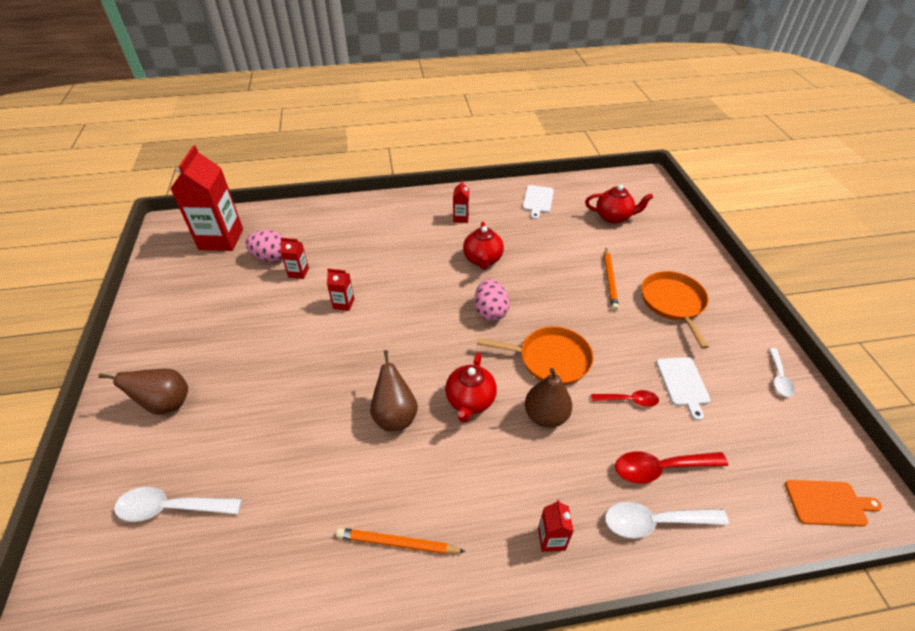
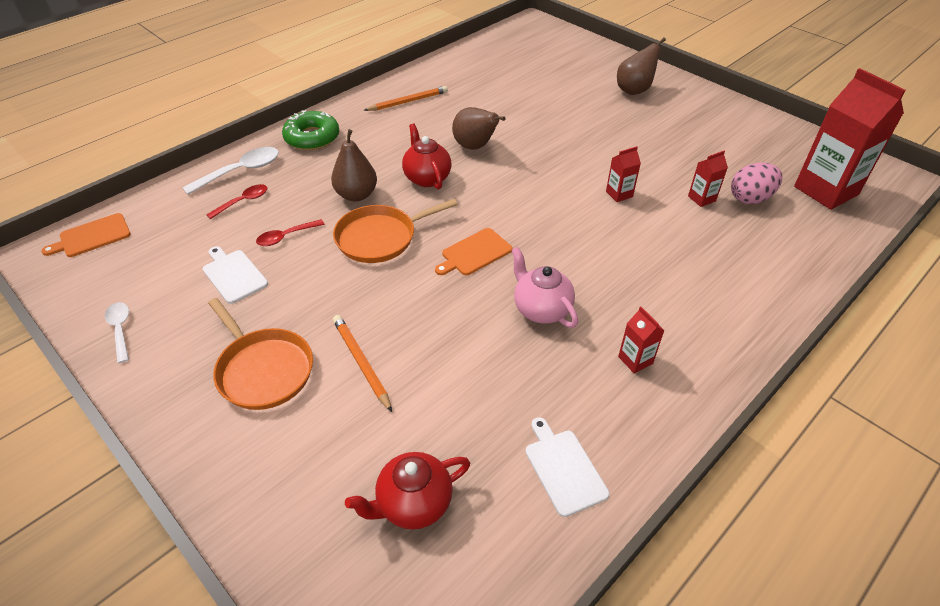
camera: 145 degrees right, 0 degrees up
white spoon [114,487,242,522] -> none
red teapot [463,222,504,269] -> pink teapot [512,247,578,328]
pink egg [474,279,510,321] -> orange cutting board [435,228,513,275]
red carton [538,500,574,552] -> green donut [282,110,339,150]
red spoon [615,451,728,484] -> red spoon [206,184,267,219], size x0.63

